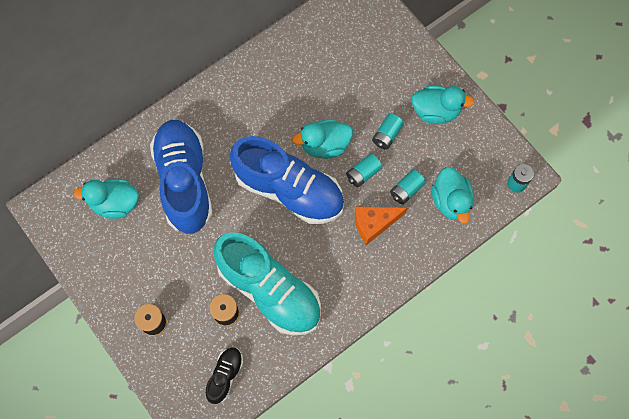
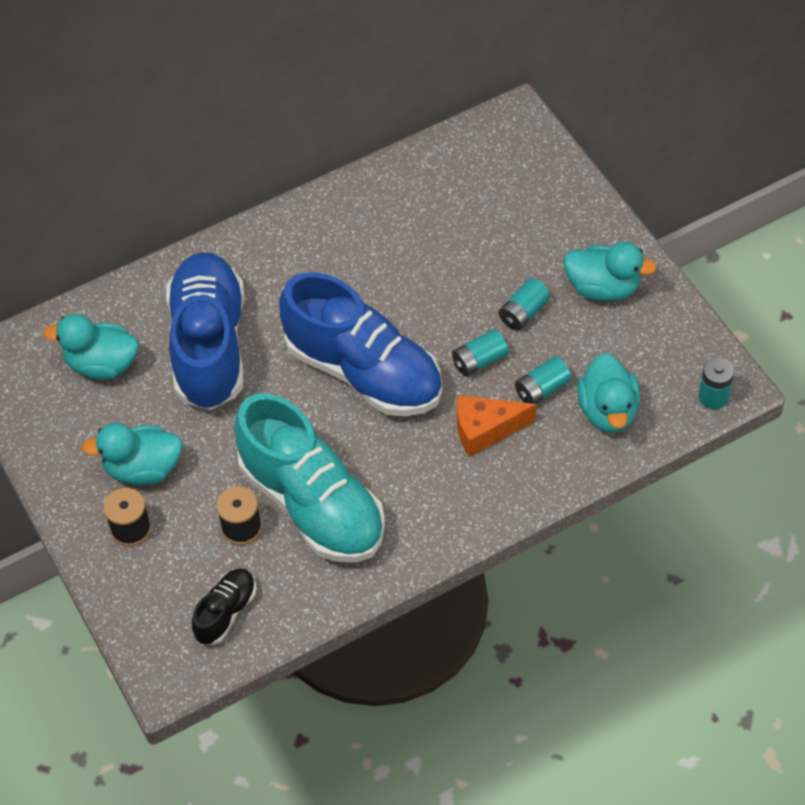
camera: 10 degrees right, 15 degrees down
turquoise duck [292,119,353,159] -> turquoise duck moved to [82,423,183,485]

